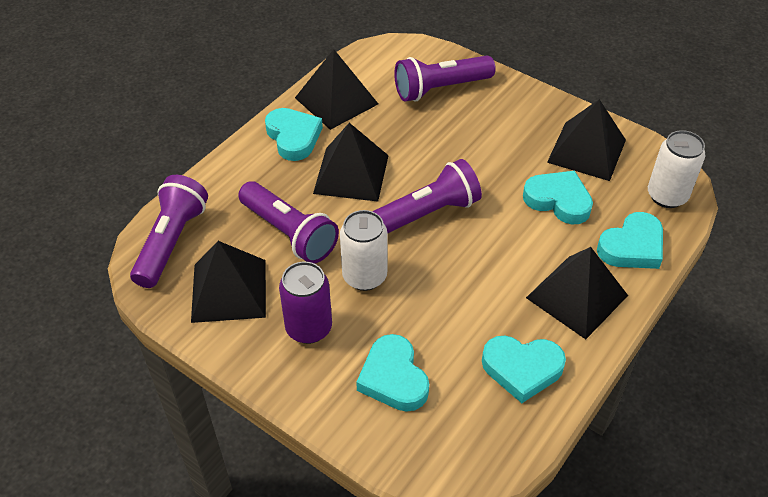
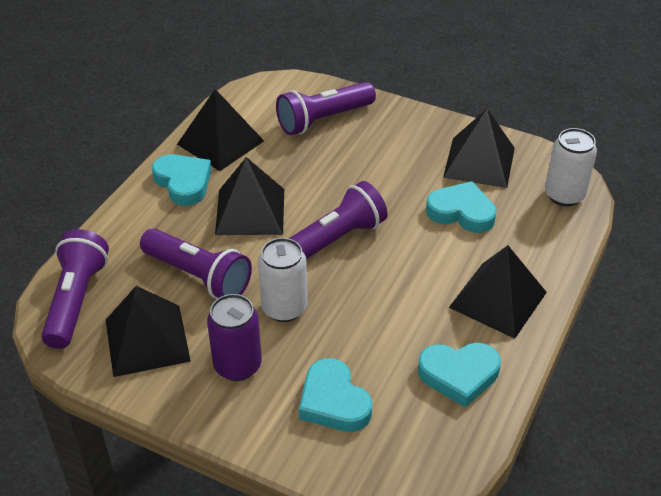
camera: 10 degrees left, 5 degrees down
turquoise heart [597,212,663,269] -> none

